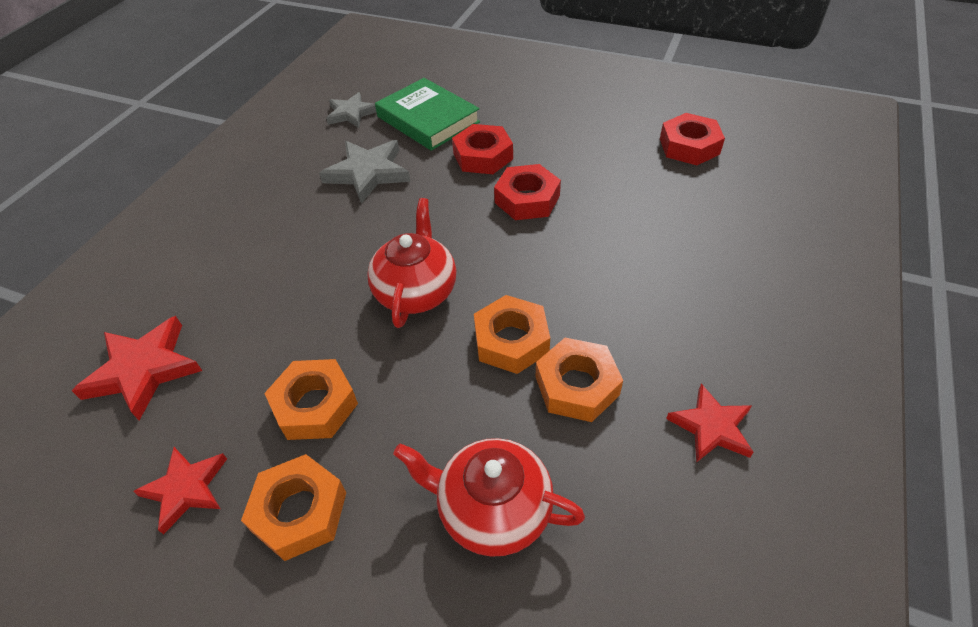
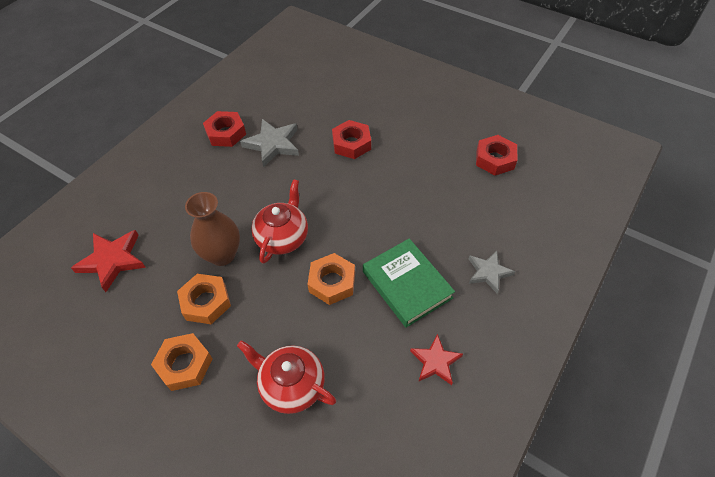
camera: 10 degrees right, 5 degrees up
red star [133,447,227,535] -> none
grey star [326,92,376,128] -> grey star moved to [469,251,515,294]
green book [375,78,480,151] -> green book moved to [363,238,455,328]
red nut [494,164,561,220] -> red nut moved to [203,111,246,147]
orange nut [536,338,623,422] -> none
none -> brown vase [185,192,240,266]

